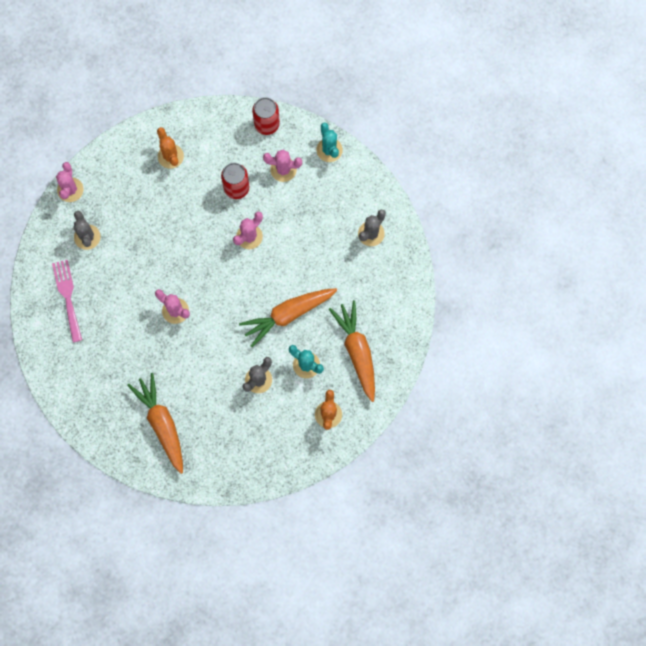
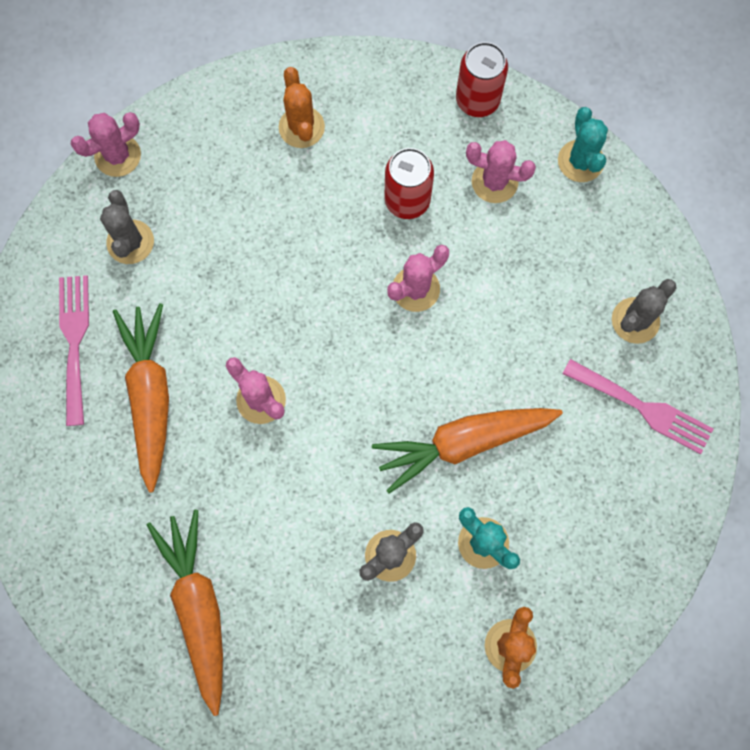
camera: 10 degrees right, 0 degrees up
pink cactus [56,162,84,202] -> pink cactus turned 45 degrees clockwise [70,112,141,177]
orange carrot [329,300,375,402] -> orange carrot moved to [113,303,169,493]
none -> pink fork [563,359,713,454]

